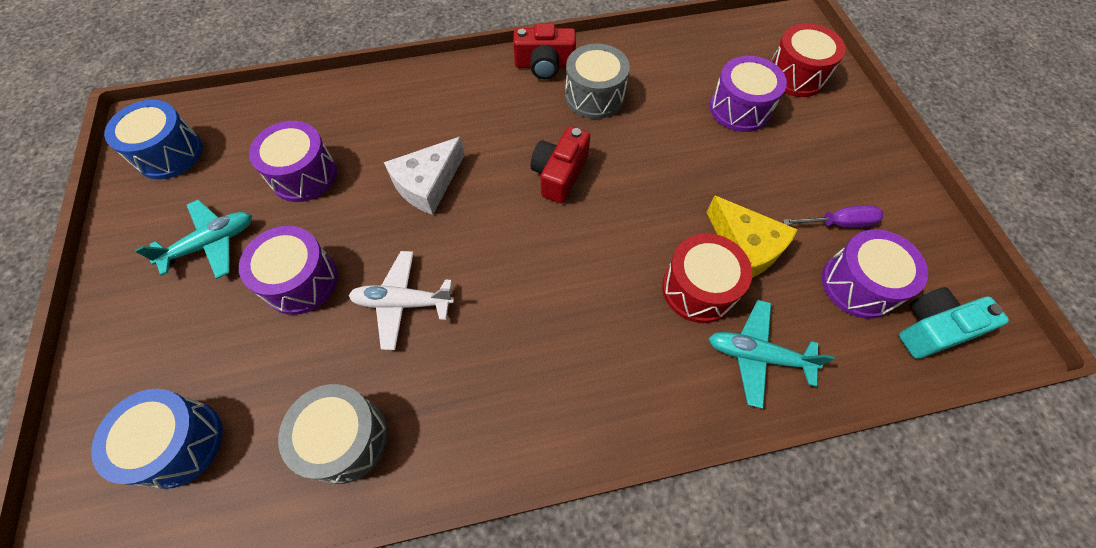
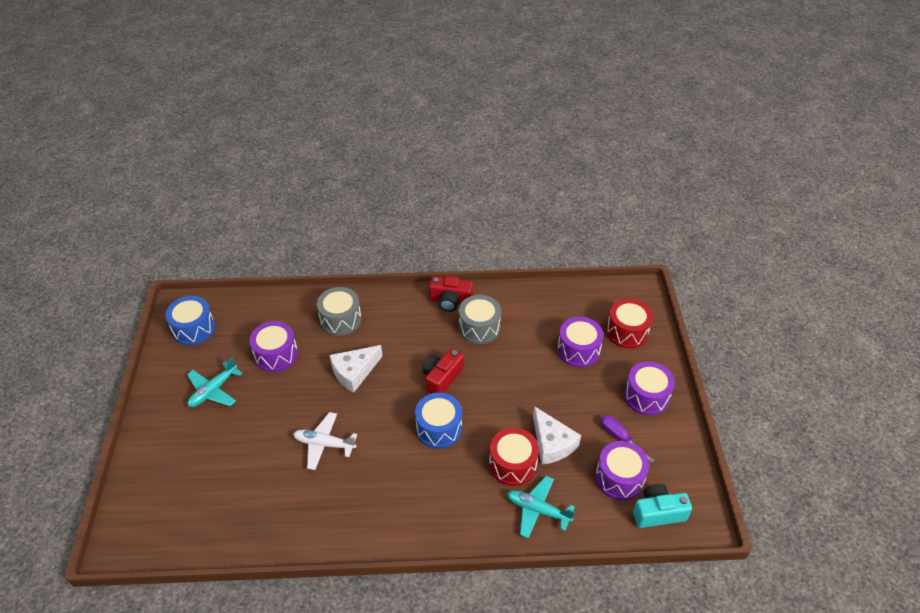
camera: 10 degrees right, 15 degrees down
blue drum [91,389,223,489] -> blue drum moved to [415,393,462,449]
turquoise plane [135,199,252,279] -> turquoise plane turned 150 degrees clockwise [187,357,243,407]
purple drum [239,226,338,315] -> purple drum moved to [624,362,675,416]
grey drum [278,384,388,484] -> grey drum moved to [317,287,361,336]
yellow cheese [707,196,798,278] -> white cheese [533,406,581,465]
purple screwdriver [783,205,883,228] -> purple screwdriver turned 135 degrees counterclockwise [601,415,655,463]

